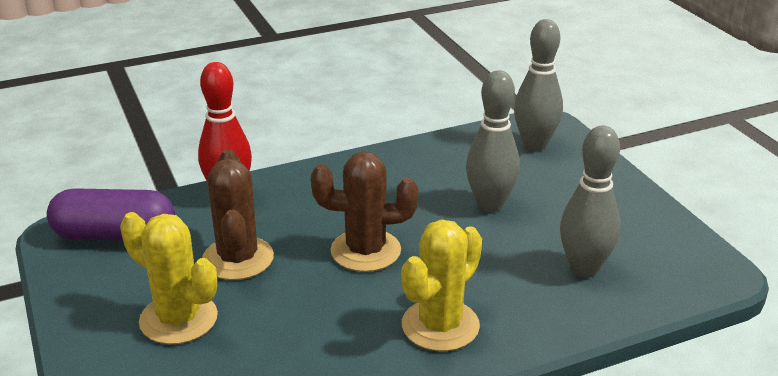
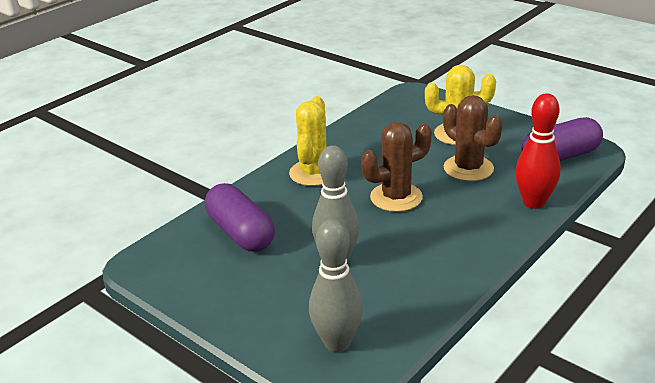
camera: 155 degrees right, 0 degrees up
grey bowling pin [560,126,620,278] -> purple capsule [205,183,275,252]

